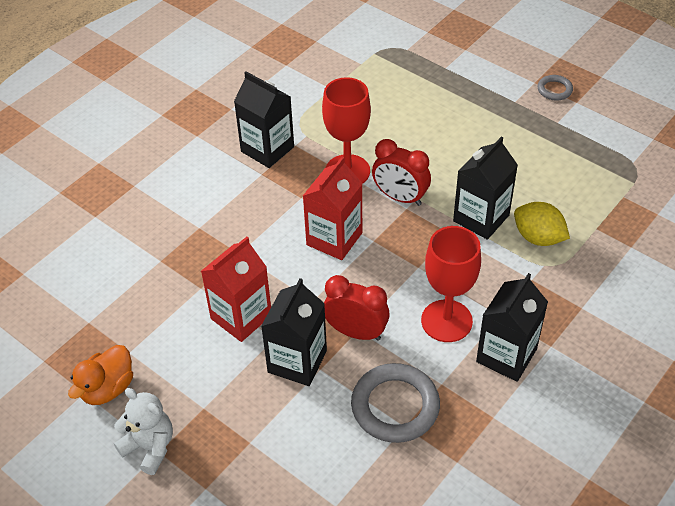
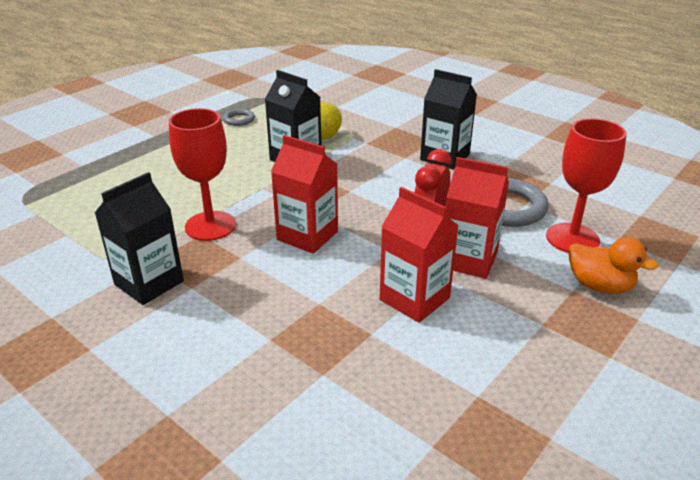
camera: 90 degrees left, 15 degrees down
orange duck [68,345,133,405] -> orange duck moved to [569,237,658,294]
white teddy bear [114,388,173,475] -> none
black carton [261,278,327,386] -> red carton [446,157,509,279]
red clock [372,139,431,206] -> none
red goblet [421,226,481,342] -> red goblet moved to [546,118,627,253]
grey ring [538,75,573,100] -> grey ring moved to [223,109,255,126]

